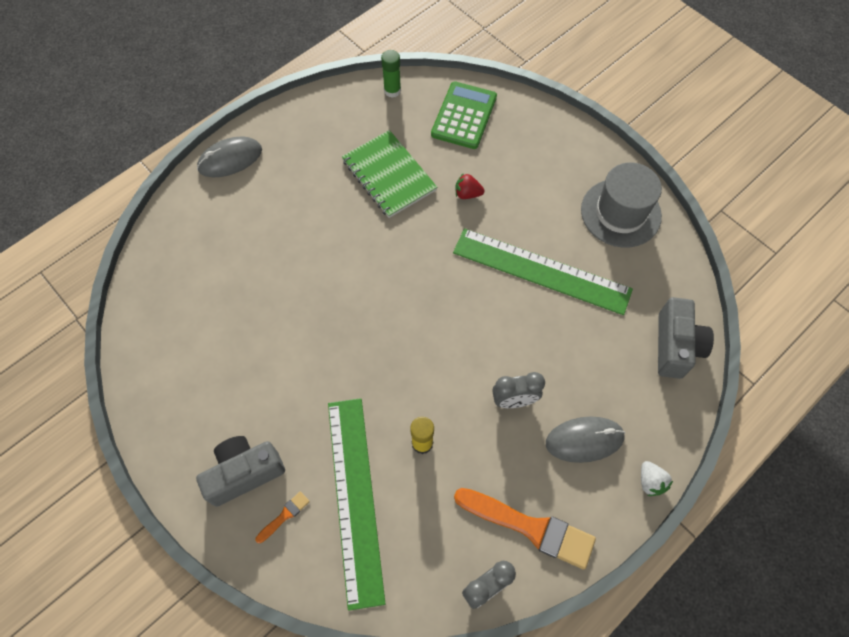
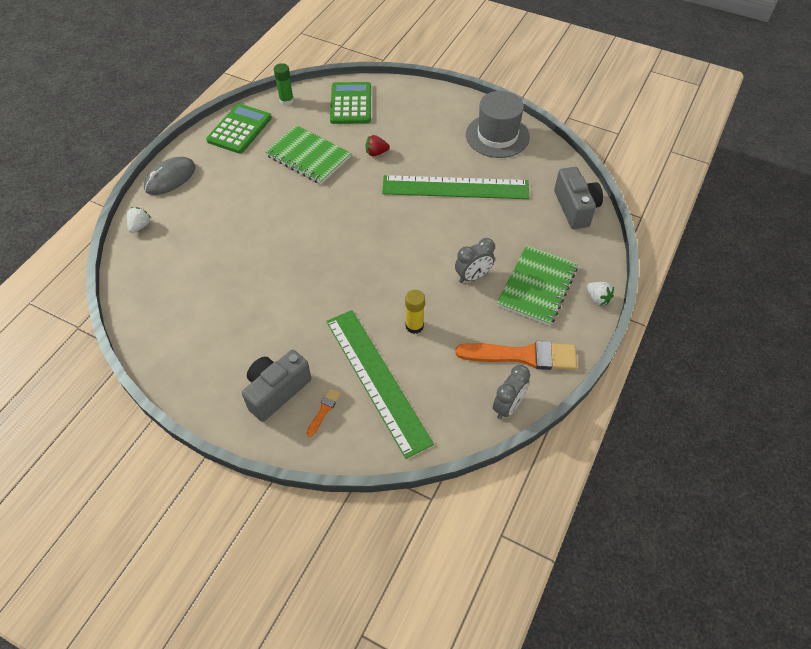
camera: 20 degrees left, 10 degrees down
grey mouse [546,417,625,463] -> green notebook [497,245,578,326]
none -> white strawberry [127,207,151,233]
none -> green calculator [206,104,272,154]

